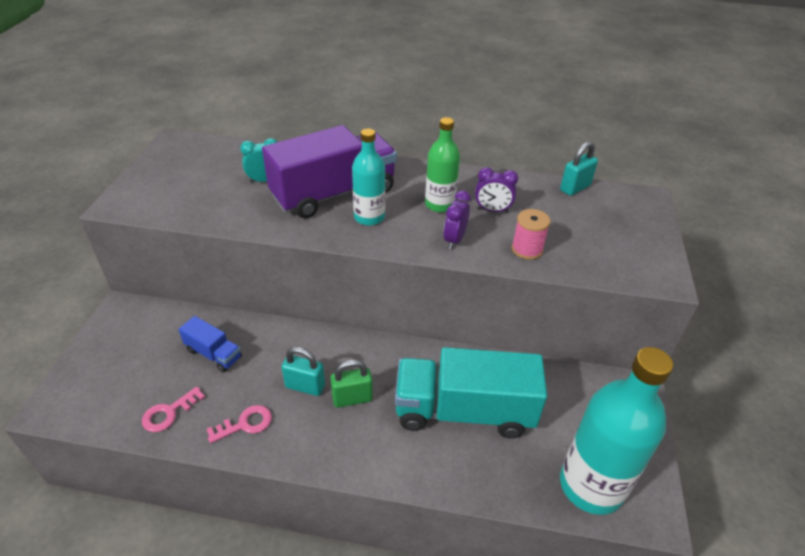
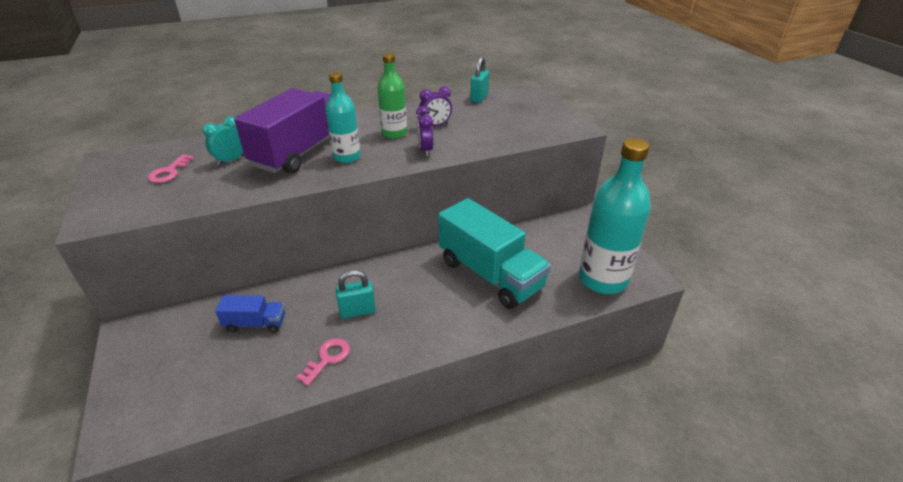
camera: 30 degrees left, 5 degrees down
pink key [142,386,205,432] -> pink key moved to [148,154,194,183]
green padlock [330,359,373,408] -> none
turquoise truck [395,347,547,438] -> turquoise truck turned 105 degrees counterclockwise [438,198,551,309]
pink spool [512,209,551,260] -> none

